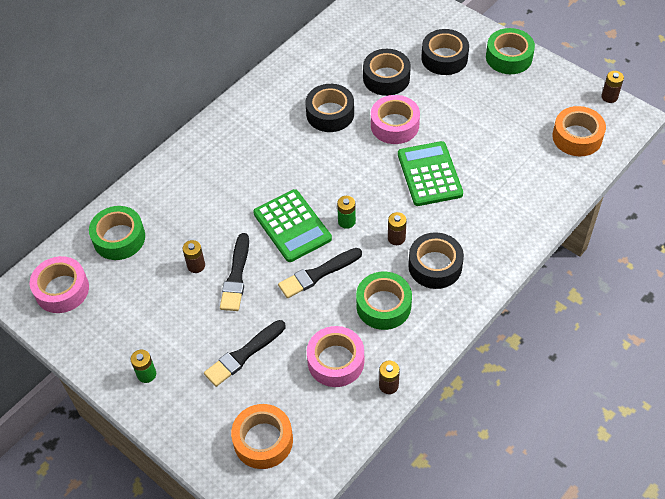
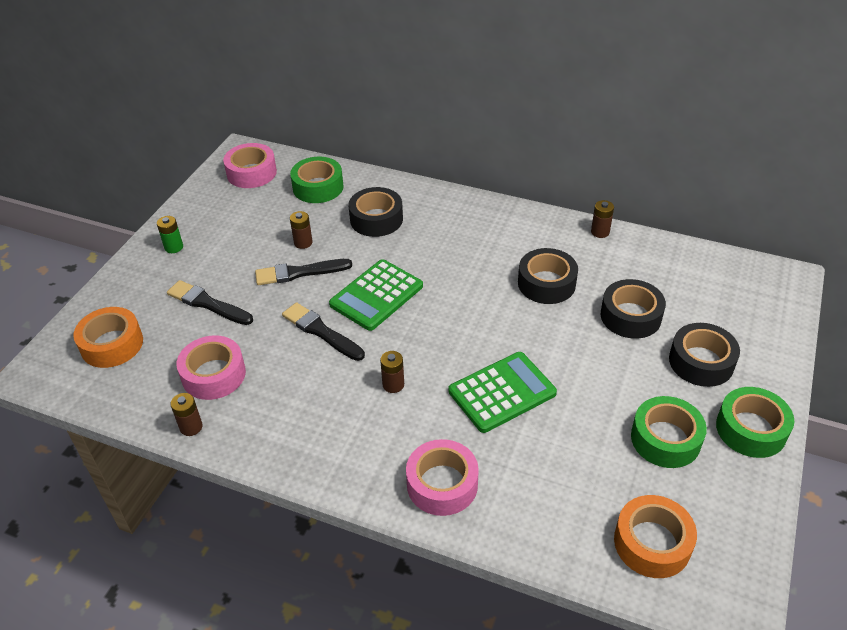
camera: 70 degrees right, 10 degrees down
green battery [337,196,356,229] -> none
green tape [356,272,412,330] -> green tape moved to [631,396,707,468]
pink tape [371,95,420,144] -> pink tape moved to [406,439,479,516]
black tape [408,232,464,289] -> black tape moved to [348,187,403,237]
brown battery [601,71,624,103] -> brown battery moved to [591,200,614,238]

